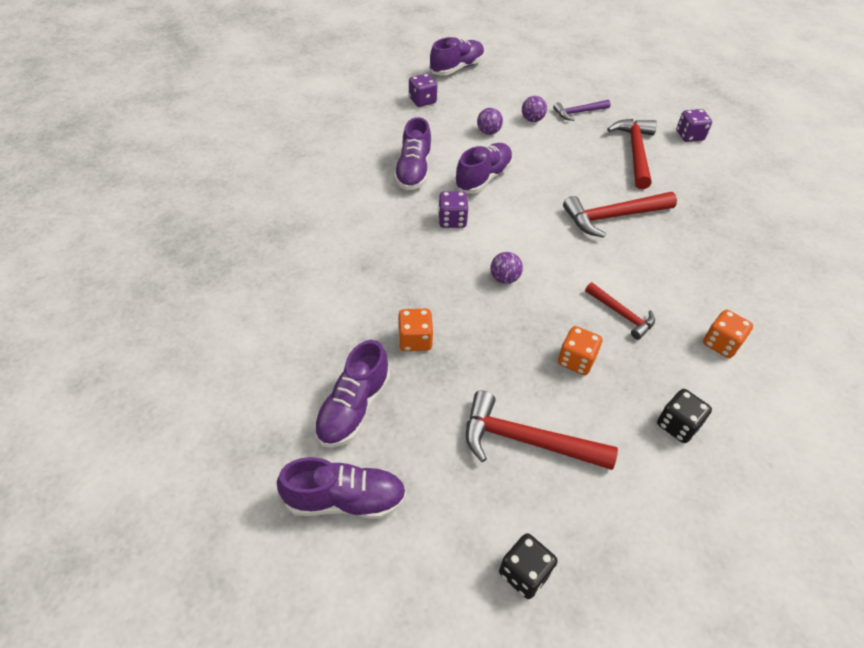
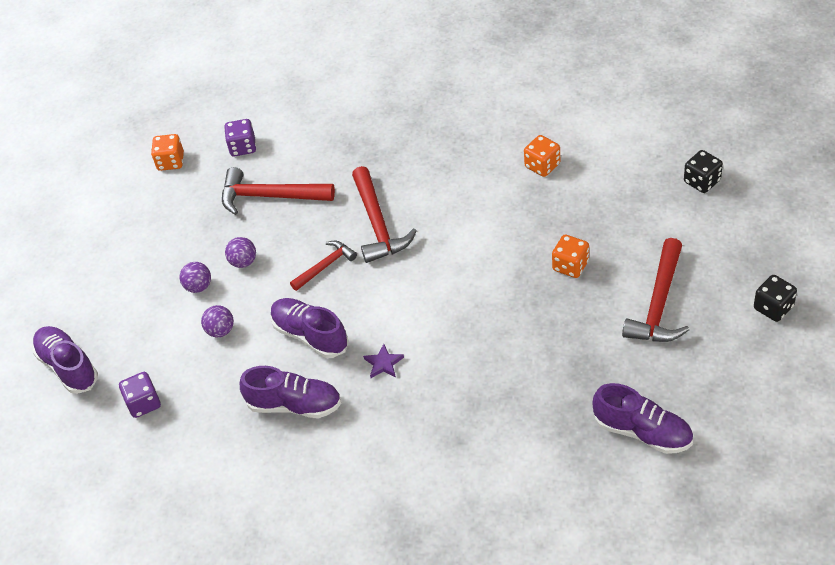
camera: 80 degrees left, 0 degrees up
purple shoe [277,457,406,519] -> none
orange dice [398,309,433,351] -> orange dice moved to [151,134,184,171]
purple dice [438,191,468,228] -> purple star [363,344,404,378]
purple ball [490,252,523,284] -> purple ball moved to [225,237,256,268]
purple hammer [553,100,611,121] -> none
red hammer [585,282,655,340] -> red hammer moved to [290,241,357,291]
black dice [657,389,712,443] -> black dice moved to [684,150,723,193]

